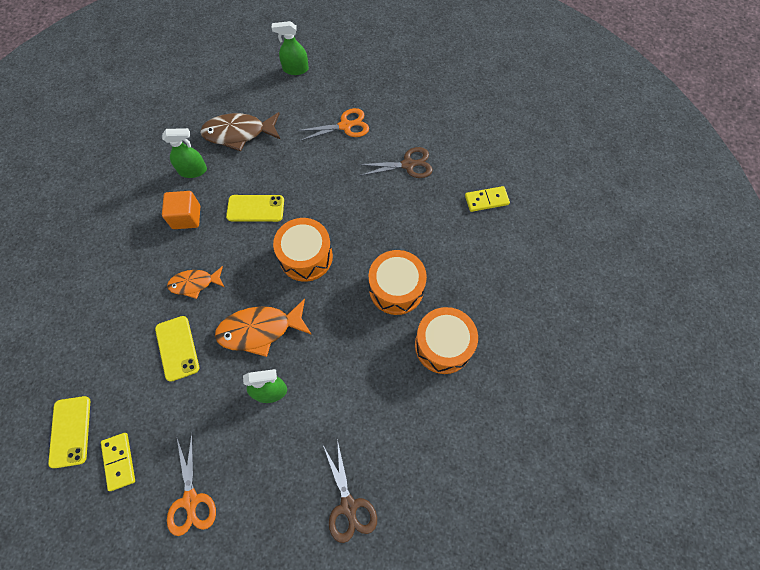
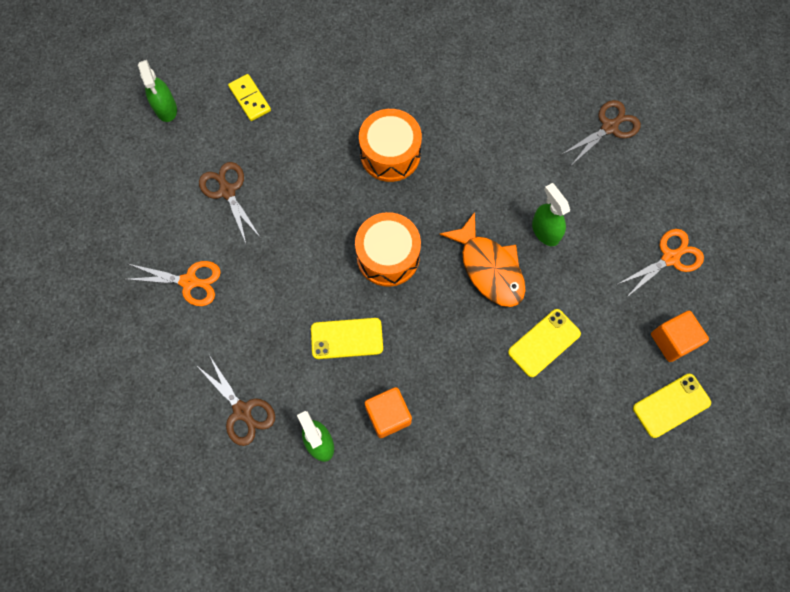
camera: 110 degrees left, 5 degrees up
yellow domino [101,433,135,491] -> orange cube [651,311,709,362]
orange fish [167,266,224,299] -> none
brown fish [200,112,281,151] -> brown scissors [196,355,275,446]
yellow phone [226,195,284,222] -> yellow phone turned 75 degrees counterclockwise [311,318,383,359]
green spray bottle [272,21,309,75] -> green spray bottle moved to [138,60,177,122]
orange scissors [297,108,369,141] -> orange scissors turned 135 degrees clockwise [125,261,221,306]
orange drum [415,307,478,374] -> none

